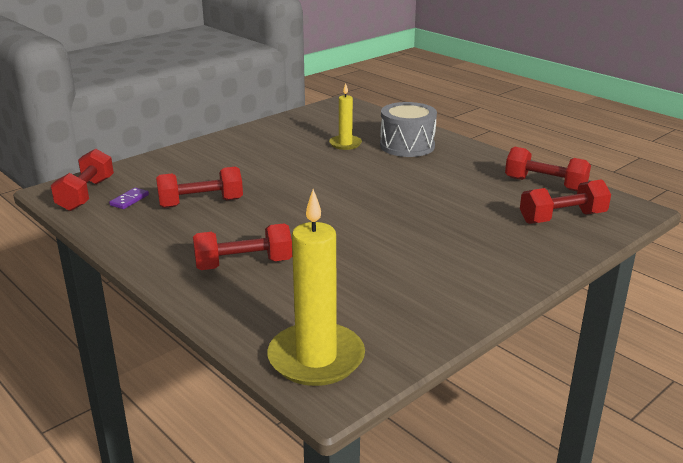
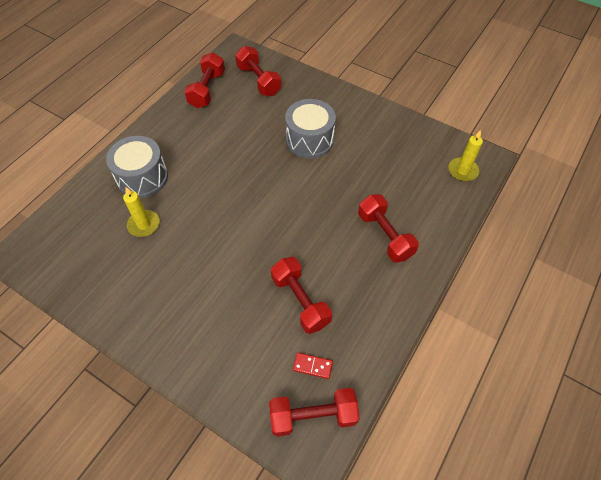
camera: 105 degrees left, 30 degrees up
purple domino [109,188,149,209] -> red domino [293,353,333,379]
yellow candle [267,189,365,386] -> yellow candle [449,130,483,181], size x0.56
none -> grey drum [285,99,336,158]

